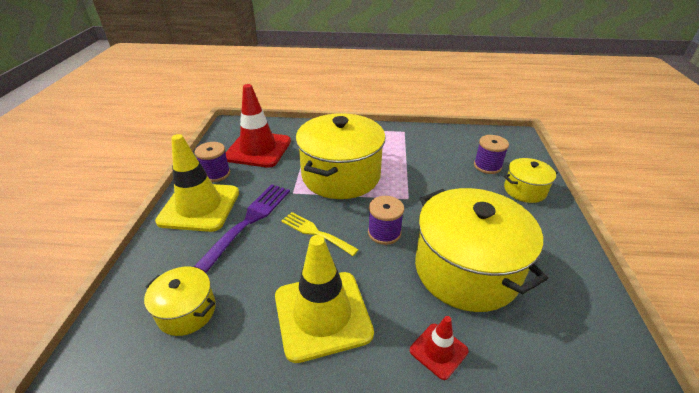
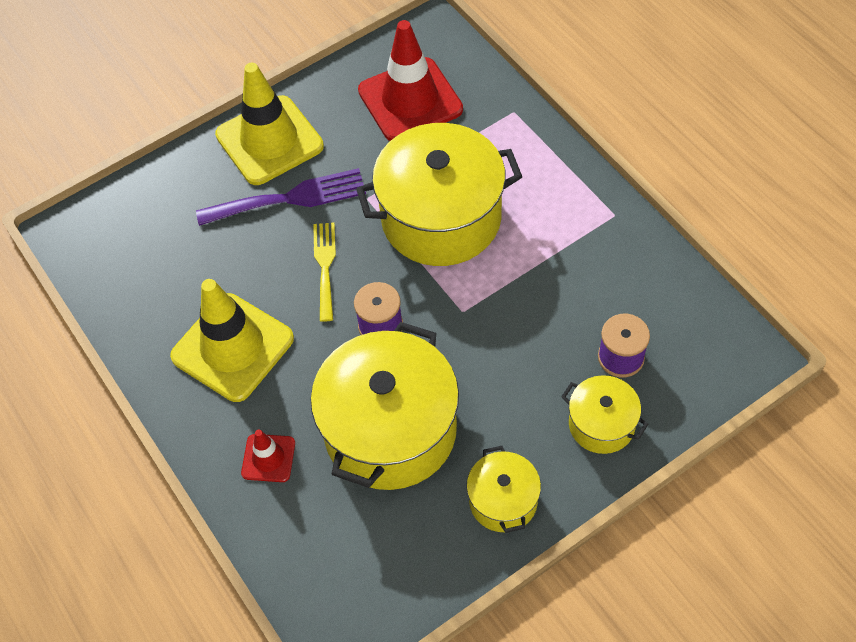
camera: 55 degrees right, 20 degrees up
yellow pot [144,267,216,336] -> yellow pot moved to [466,446,541,533]
purple spool [195,142,230,182] -> none

